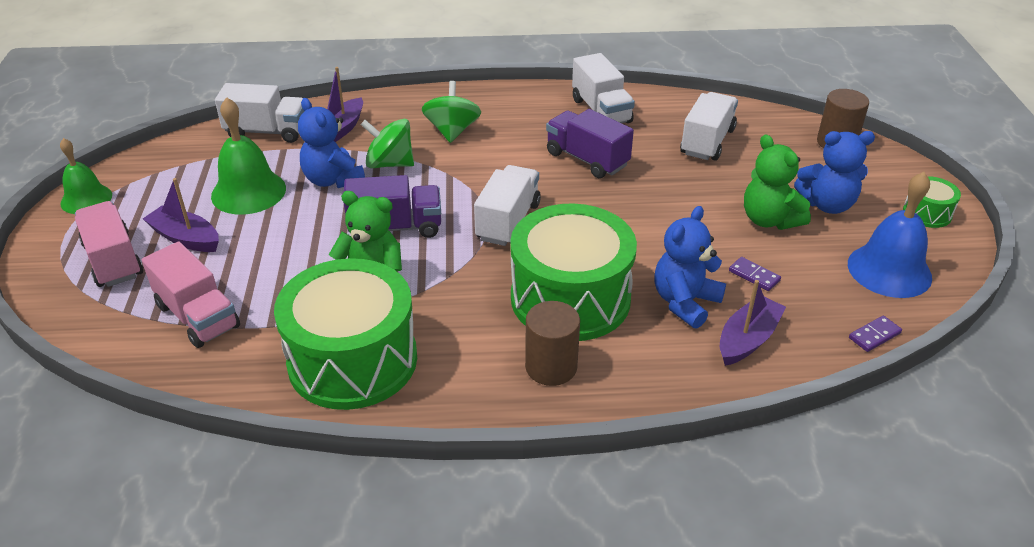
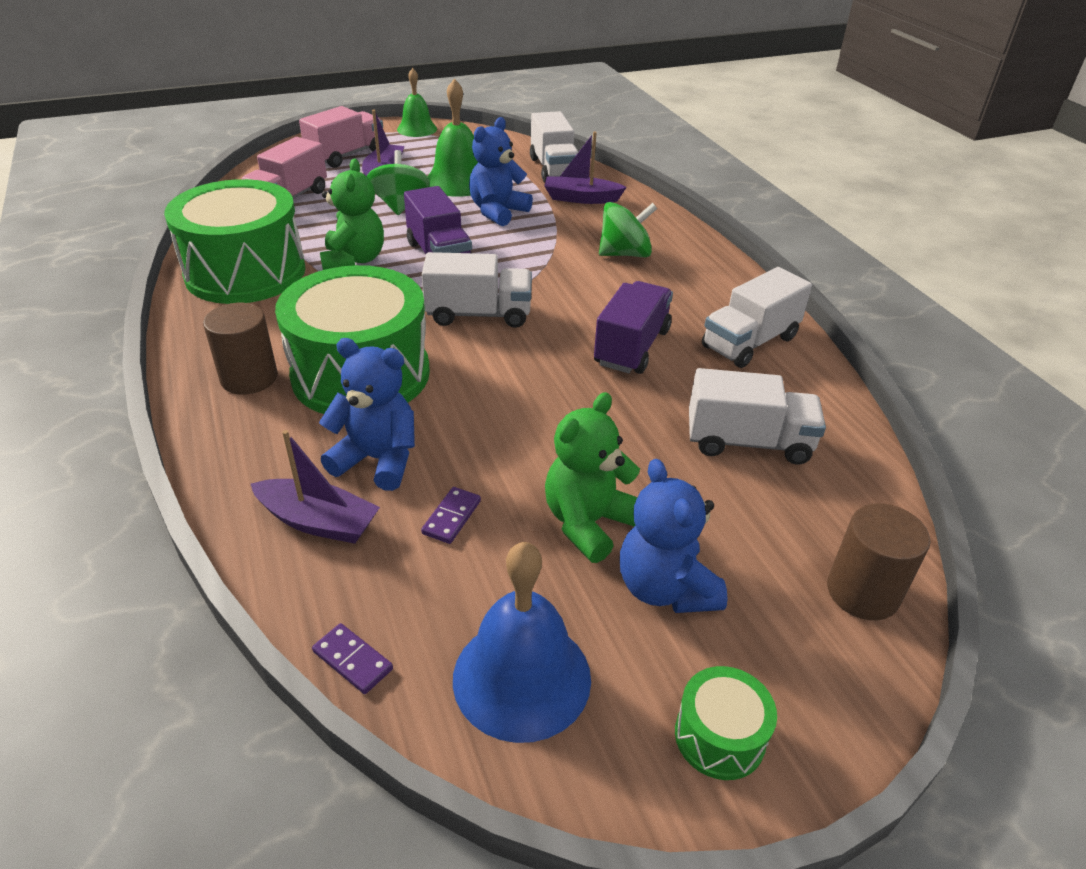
camera: 70 degrees right, 0 degrees up
green spinning top [361,119,414,168] -> green spinning top moved to [367,150,430,215]

